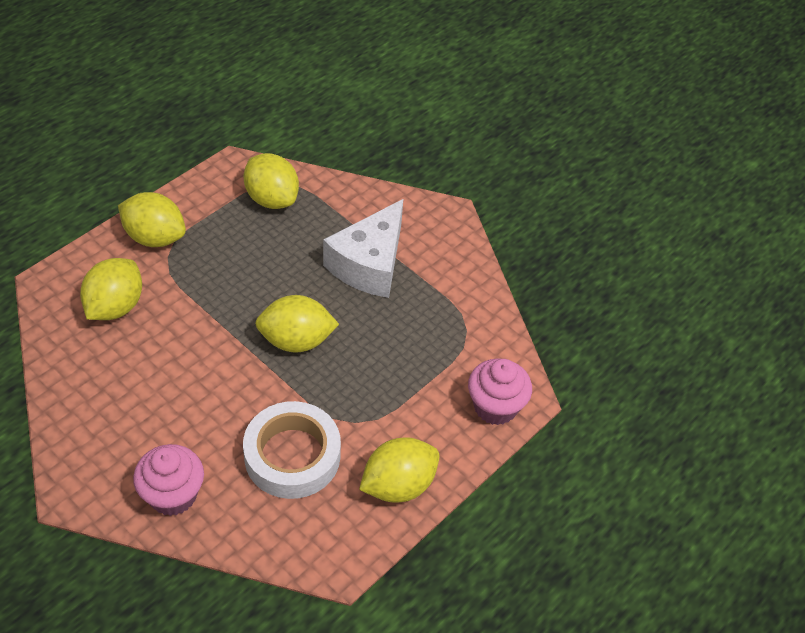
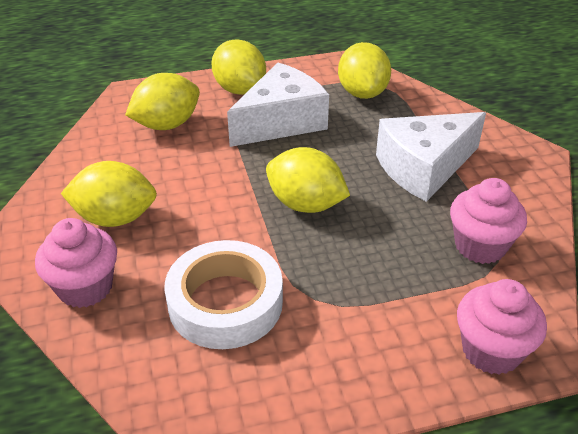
camera: 35 degrees right, 10 degrees down
yellow lemon [359,437,440,503] -> yellow lemon moved to [61,161,157,227]
none -> white cheese [227,63,329,147]
none -> pink cupcake [450,178,527,264]

